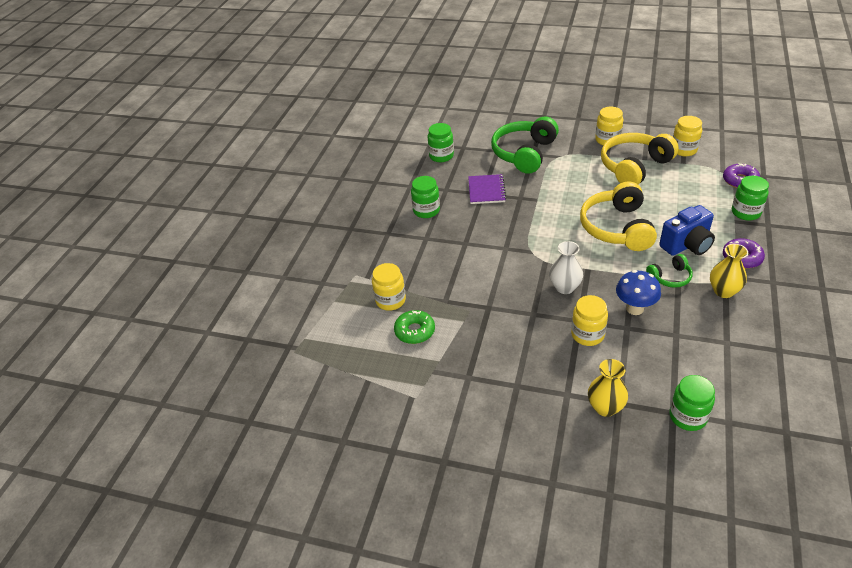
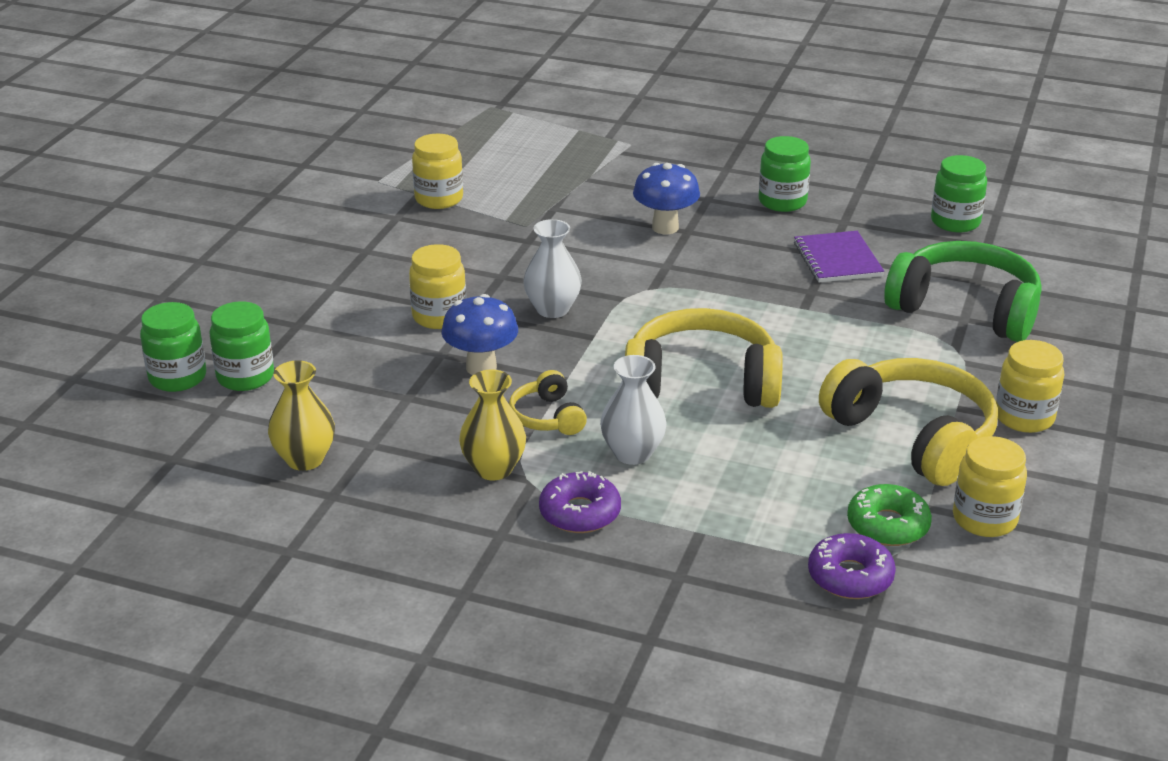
camera: 90 degrees right, 10 degrees down
yellow jar [372,263,406,311] -> yellow jar moved to [412,133,463,209]
green donut [394,310,435,344] -> green donut moved to [847,484,932,546]
purple notebook [468,174,506,204] -> purple notebook turned 75 degrees clockwise [794,231,884,282]
yellow vase [588,359,628,417] -> yellow vase moved to [268,360,335,471]
green headphones [646,254,693,288] -> yellow headphones [509,370,587,435]
blue camera [659,205,715,256] -> white vase [600,355,667,465]
green jar [732,176,769,221] -> green jar moved to [140,302,206,392]
none -> blue mushroom [633,163,700,234]

